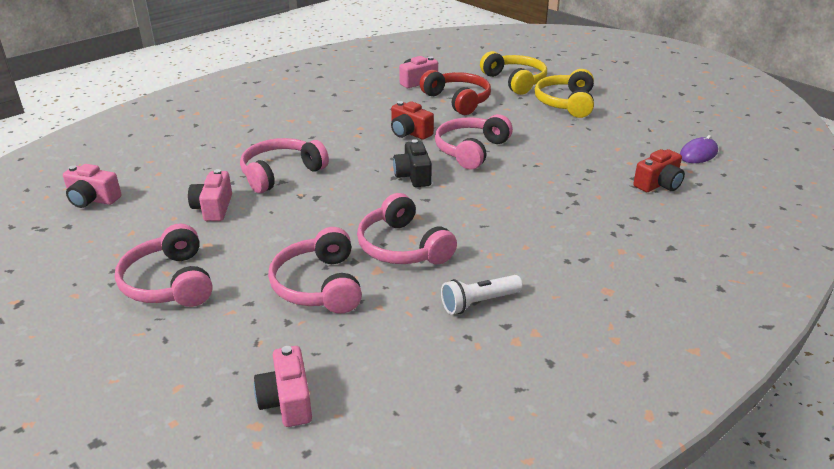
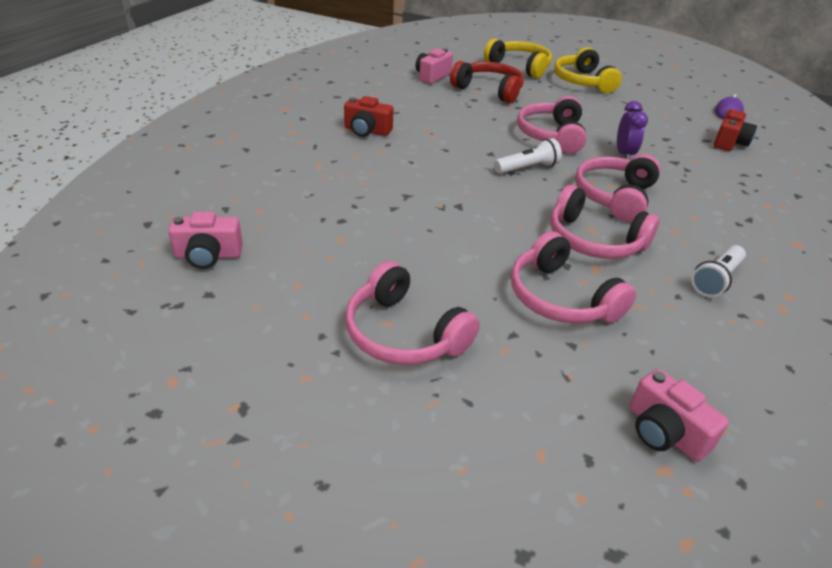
camera: 25 degrees left, 5 degrees up
pink camera [188,169,232,221] -> none
pink headphones [240,138,329,193] -> pink headphones moved to [575,154,661,222]
red camera [391,101,434,140] -> red camera moved to [344,96,394,137]
black camera [393,139,432,187] -> white flashlight [494,138,562,174]
none -> purple clock [617,101,648,160]

